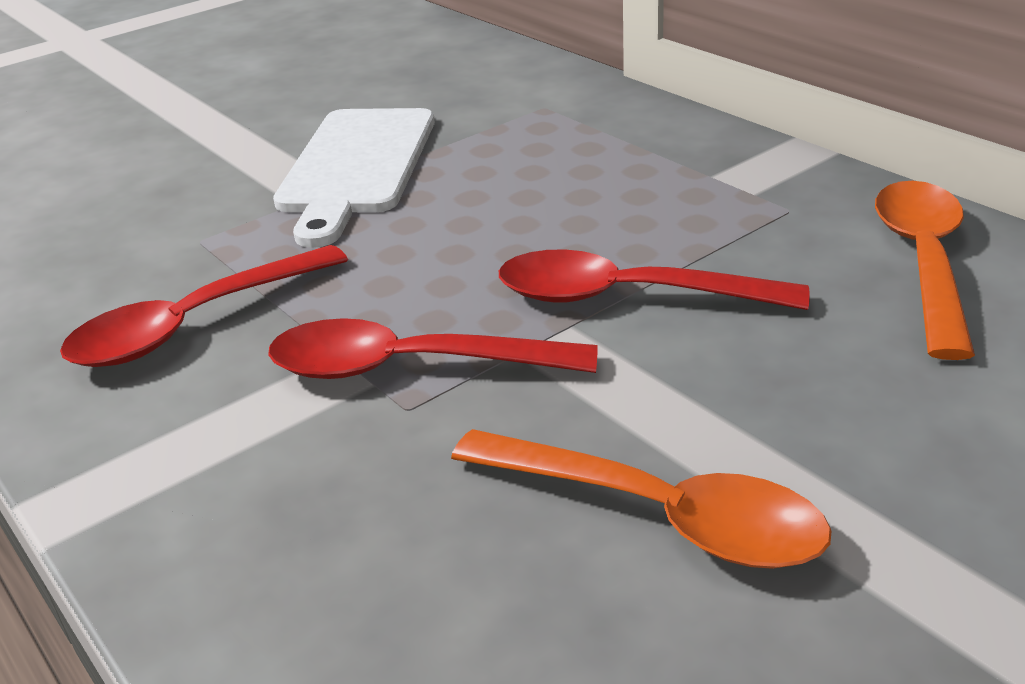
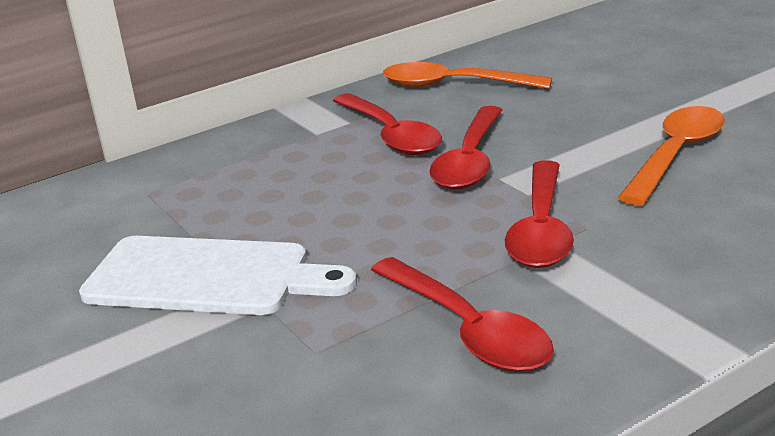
camera: 85 degrees left, 5 degrees down
none -> red spoon [333,93,442,155]

